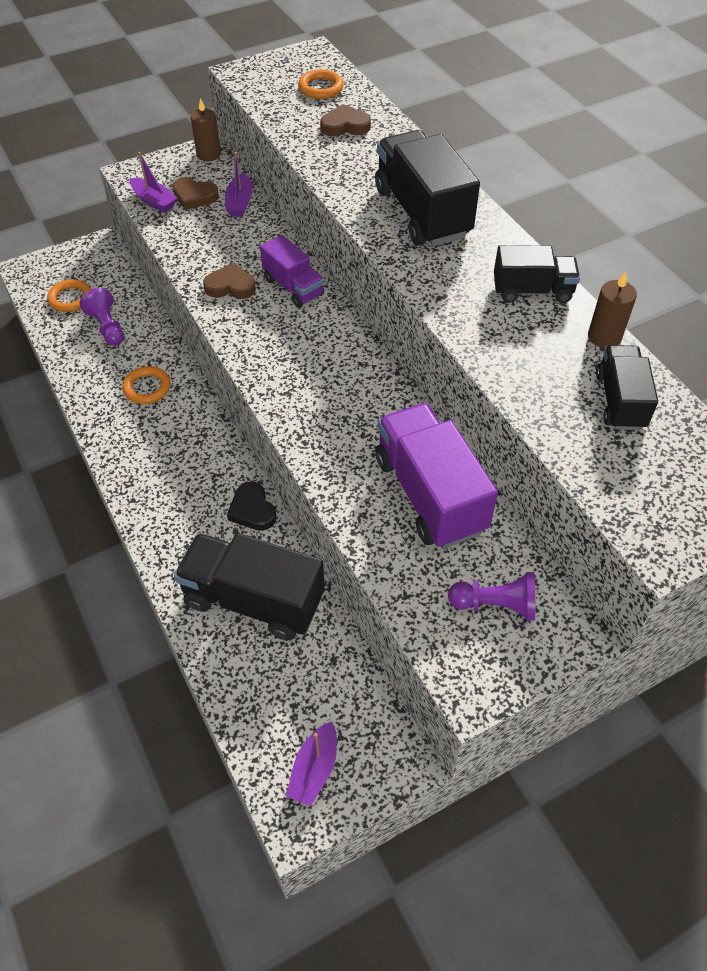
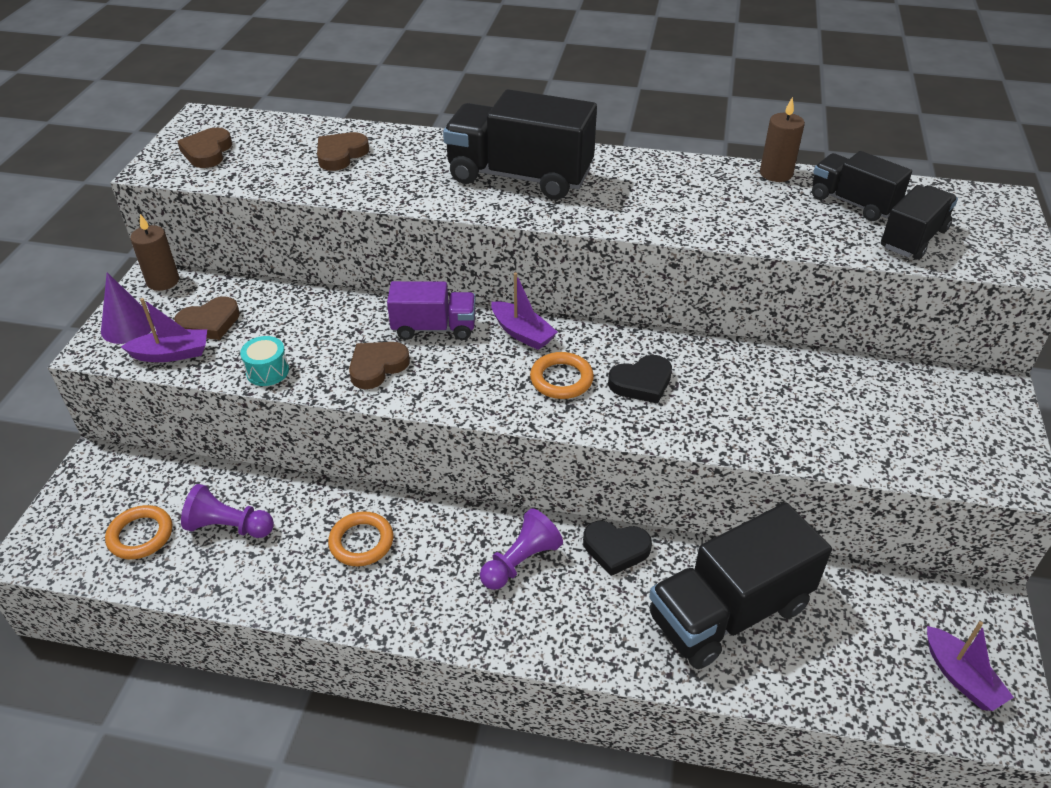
camera: 50 degrees left, 10 degrees down
purple boat [225,152,253,217] -> purple boat moved to [491,273,557,350]
orange ring [298,69,344,99] -> orange ring moved to [530,352,594,399]
purple truck [375,403,498,549] -> none
purple pawn [448,572,535,621] -> purple pawn moved to [480,508,563,590]
black truck [494,245,580,303] -> black truck moved to [881,185,958,260]
none -> purple cone [101,272,154,344]
none -> brown heart [177,128,232,168]
none -> turquoise drum [240,336,289,386]
none -> black heart [608,355,672,404]

